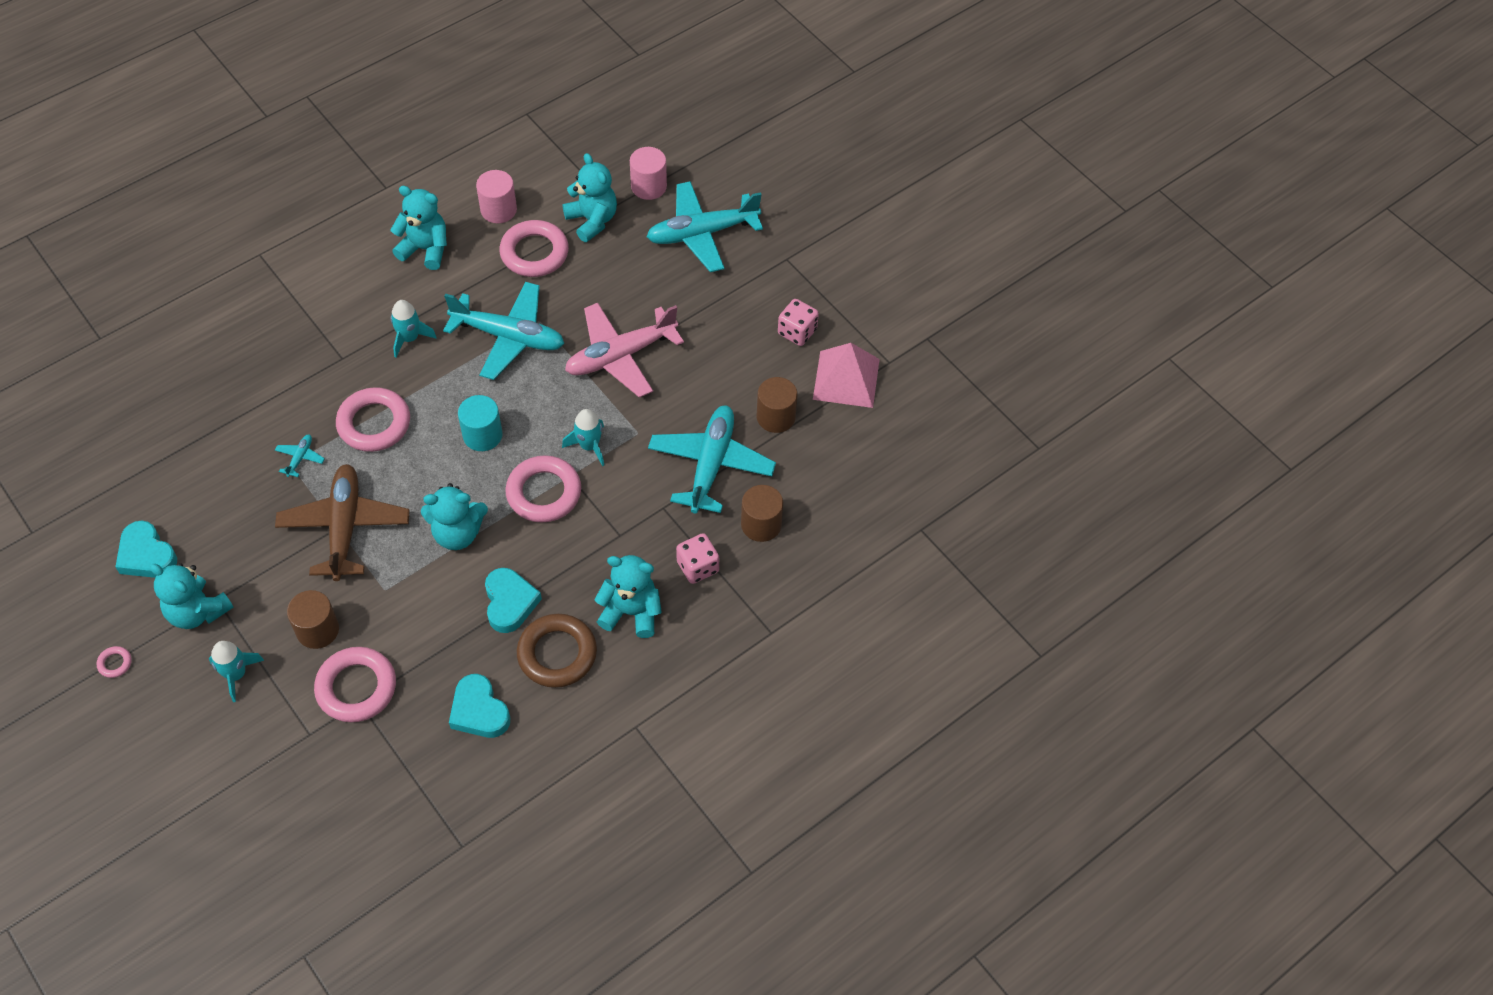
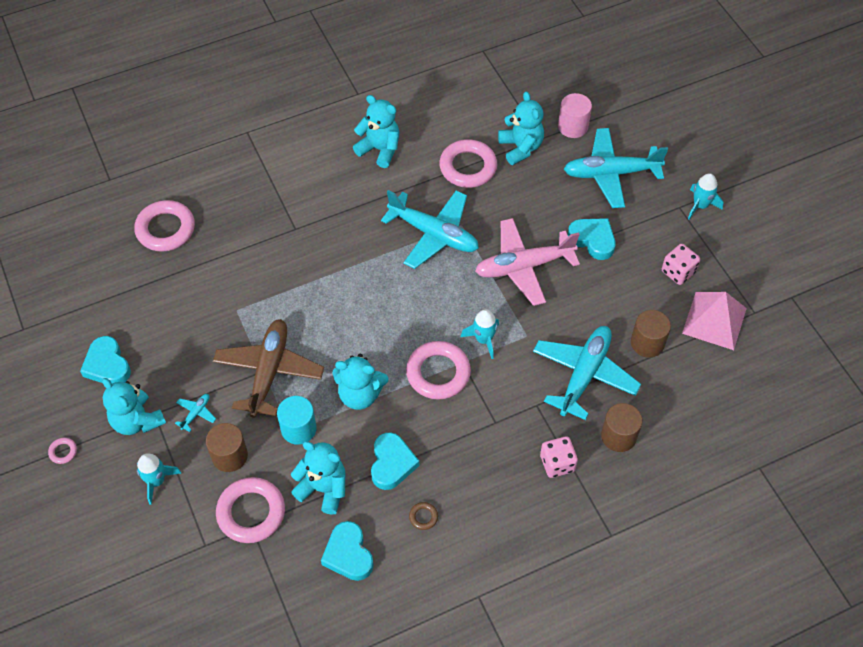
camera: 15 degrees right, 0 degrees up
turquoise plane [275,434,325,477] -> turquoise plane moved to [175,394,216,432]
pink ring [336,387,410,452] -> pink ring moved to [134,200,195,252]
turquoise rocket [391,300,437,358] -> turquoise rocket moved to [688,173,724,220]
turquoise cylinder [458,395,503,451] -> turquoise cylinder moved to [277,396,317,445]
pink cylinder [476,170,517,223] -> none
brown ring [517,614,597,688] -> brown ring [409,502,438,530], size x0.42
turquoise teddy bear [595,555,662,638] -> turquoise teddy bear moved to [291,441,345,515]
none -> turquoise heart [568,218,616,260]

